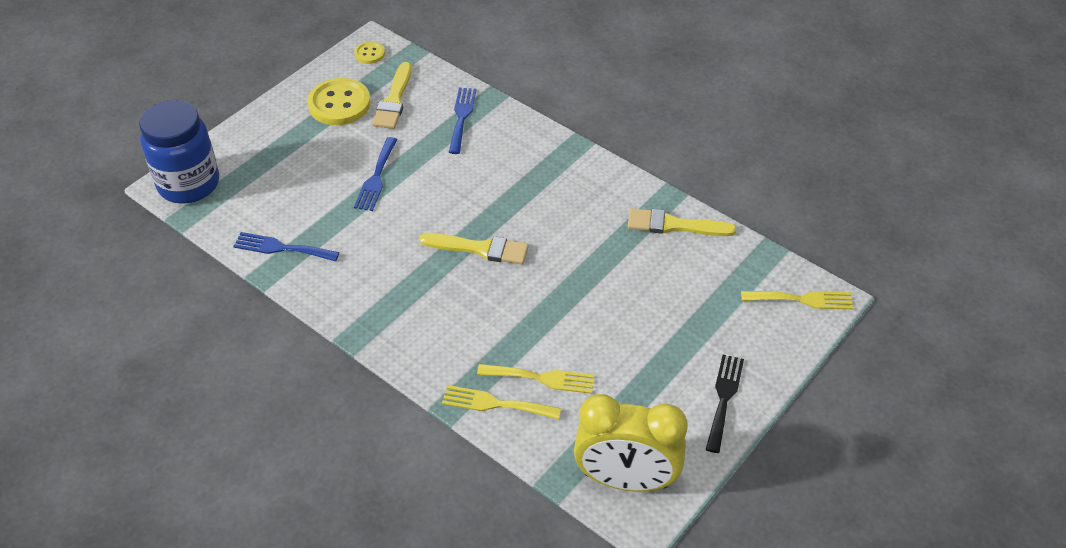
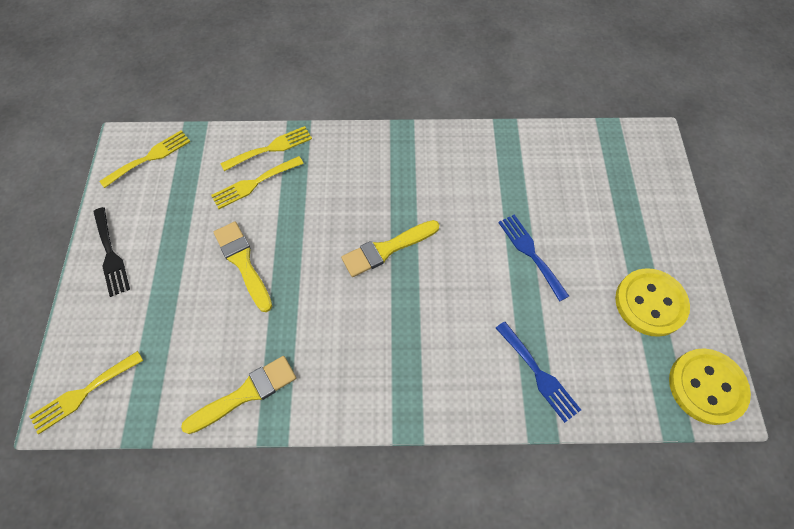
camera: 140 degrees right, 15 degrees up
blue jar [139,100,219,204] -> none
blue fork [233,232,339,261] -> none
yellow button [354,41,385,64] -> yellow button [669,348,751,425], size x1.97
yellow brush [372,62,412,129] -> yellow brush moved to [214,221,272,312]
yellow clock [574,394,688,492] -> yellow fork [99,130,191,188]

